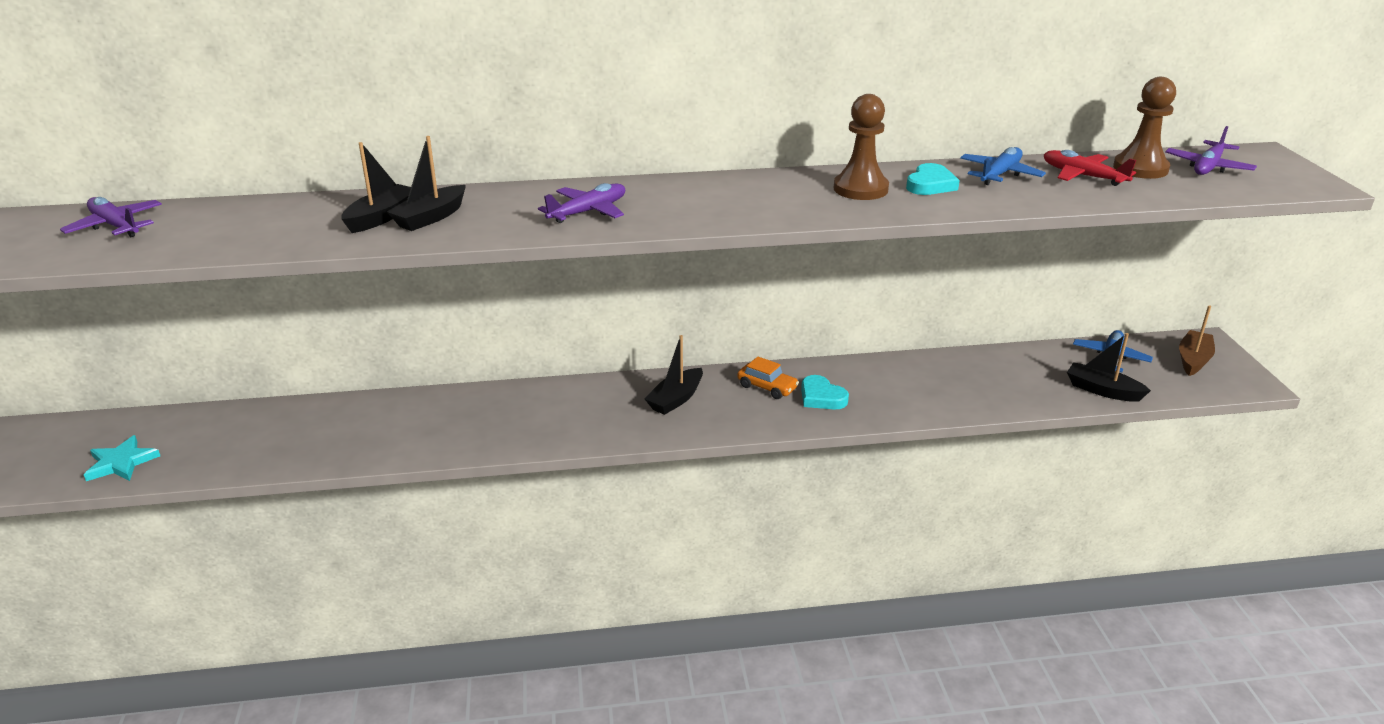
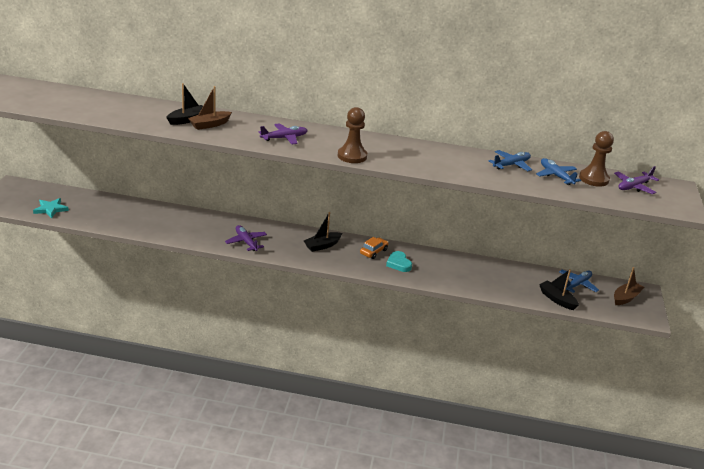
camera: 15 degrees right, 0 degrees up
purple plane [60,197,162,237] -> purple plane moved to [225,225,267,251]
black boat [387,136,466,231] -> brown boat [188,86,232,130]
orange car [737,357,799,399] -> orange car turned 105 degrees counterclockwise [360,237,389,259]
brown pawn [834,94,889,200] -> brown pawn moved to [338,107,367,163]
turquoise heart [906,163,960,195] -> none
red plane [1044,150,1136,186] -> blue plane [536,158,581,185]

